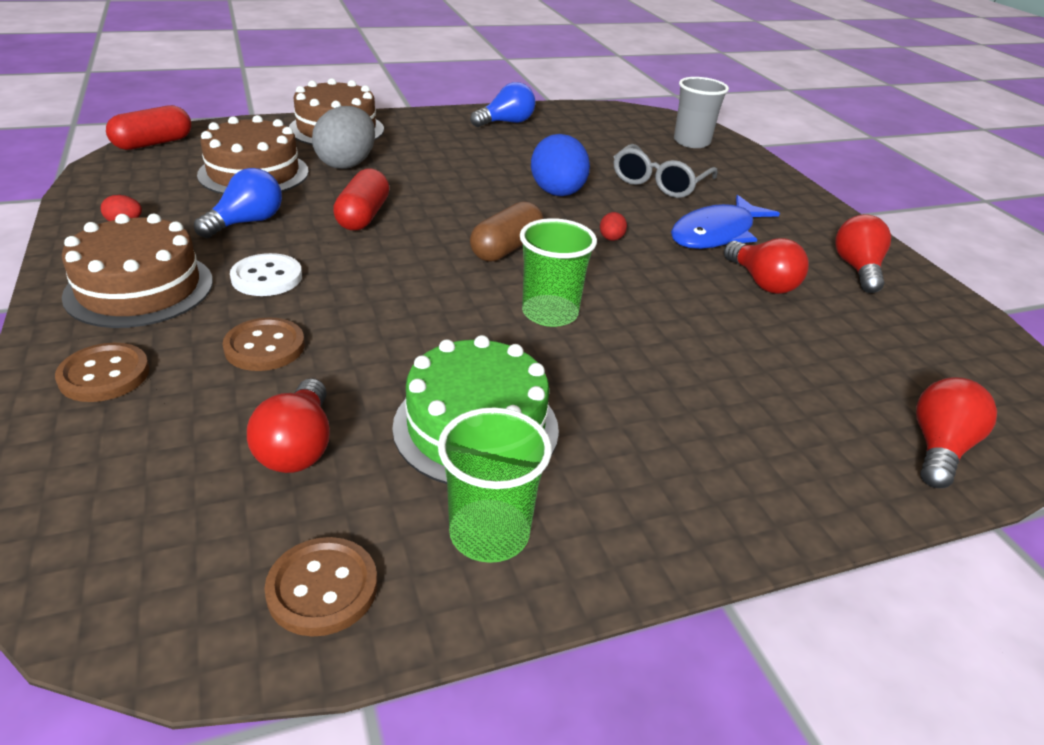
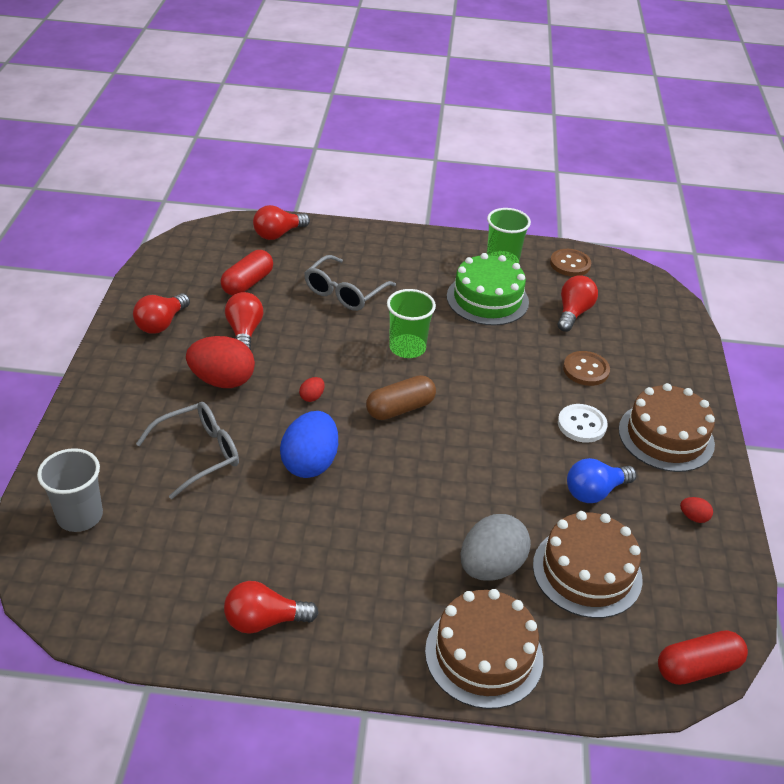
camera: 155 degrees left, 5 degrees up
brown button [55,343,150,402] -> none
red capsule [333,169,389,230] -> red capsule moved to [221,250,273,296]
blue light bulb [470,82,535,127] -> red light bulb [224,581,319,634]
blue fish [671,195,780,249] -> red egg [186,336,255,388]
none -> grey glasses [304,255,396,311]

